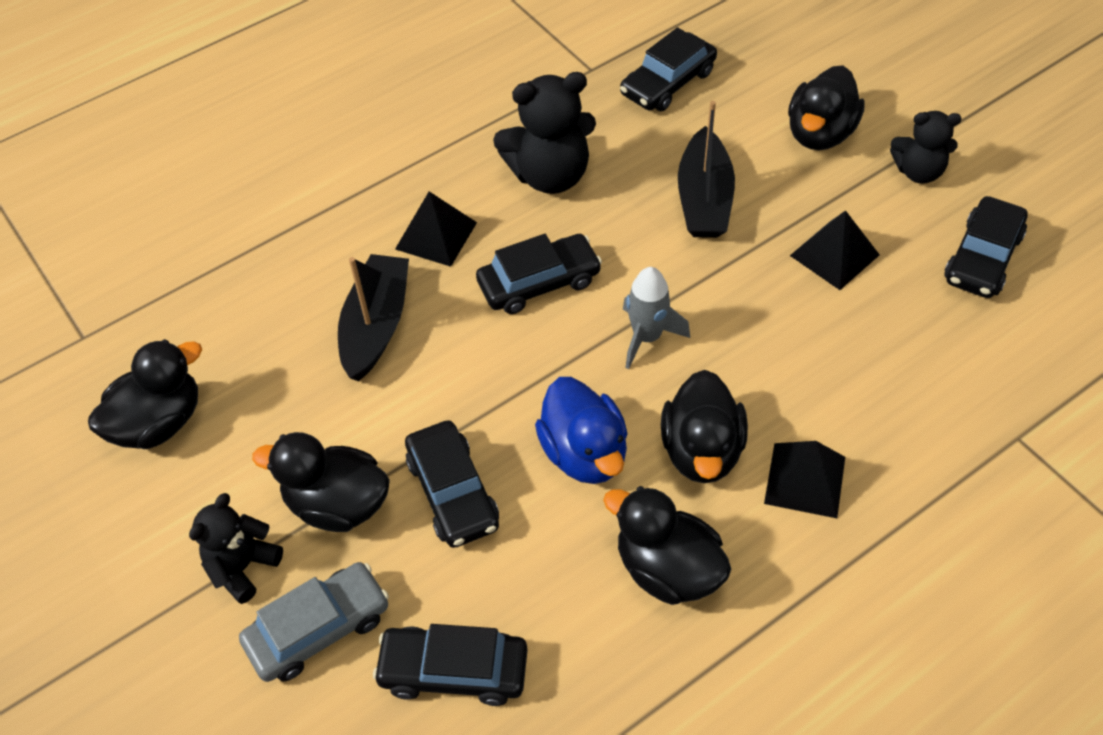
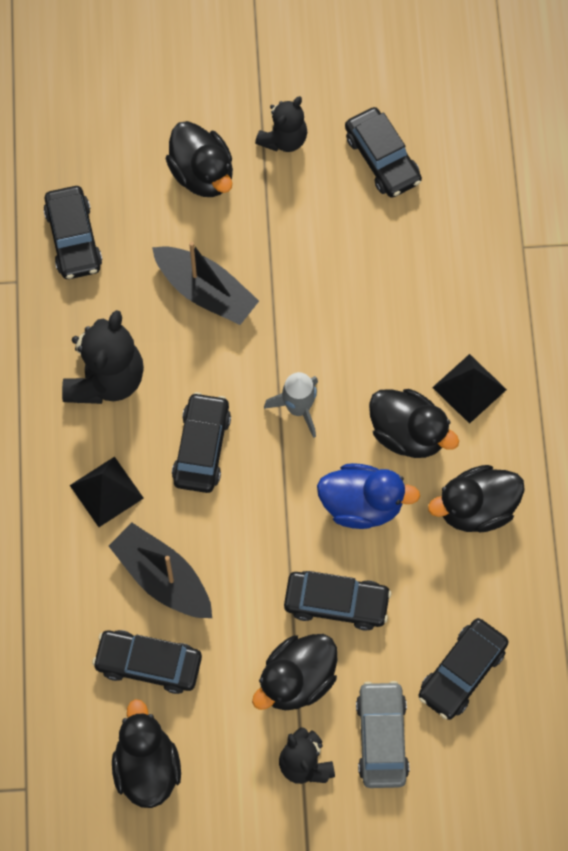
camera: 60 degrees left, 15 degrees up
black pyramid [790,210,880,290] -> none
none -> black car [92,630,202,694]

